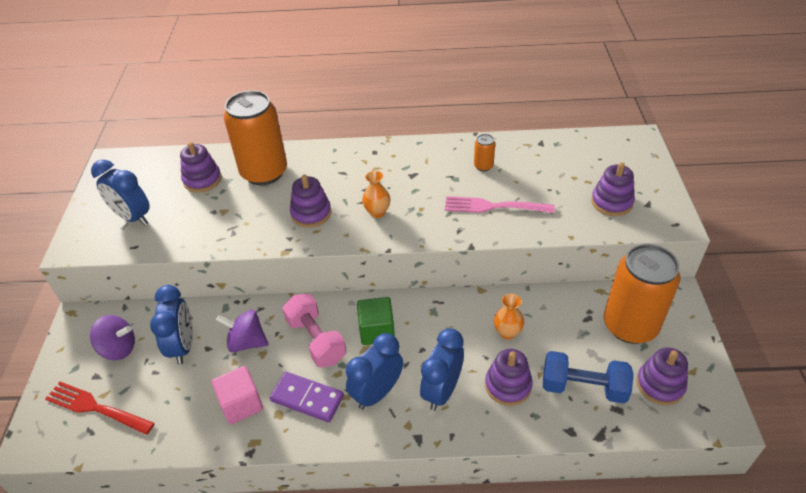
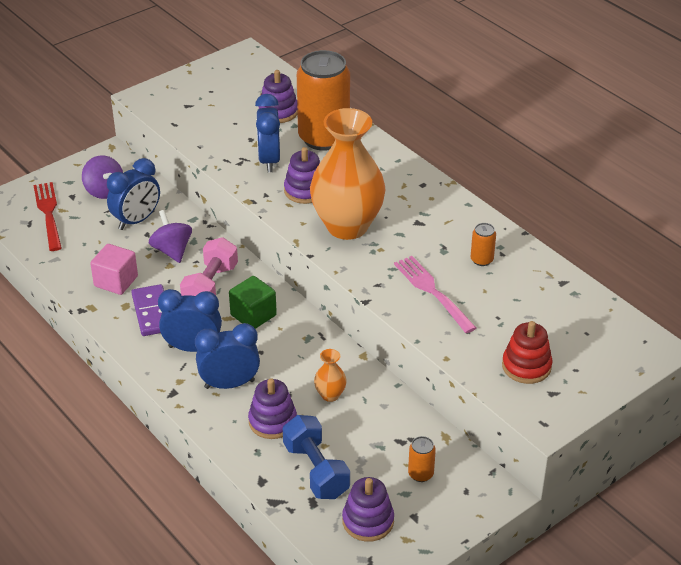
camera: 50 degrees right, 5 degrees down
blue clock [91,160,150,226] -> blue clock moved to [255,94,280,172]
orange vase [362,171,390,218] -> orange vase [310,108,386,240], size x2.46
purple stacking toy [591,162,635,216] -> red stacking toy [502,321,552,384]
orange can [604,244,680,344] -> orange can [408,436,436,482], size x0.41

